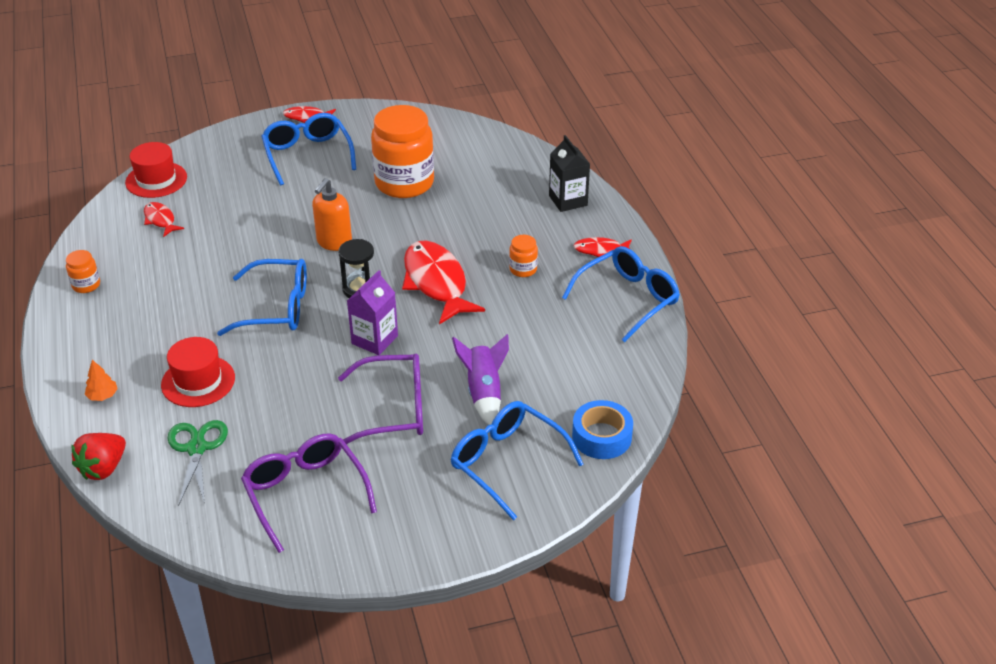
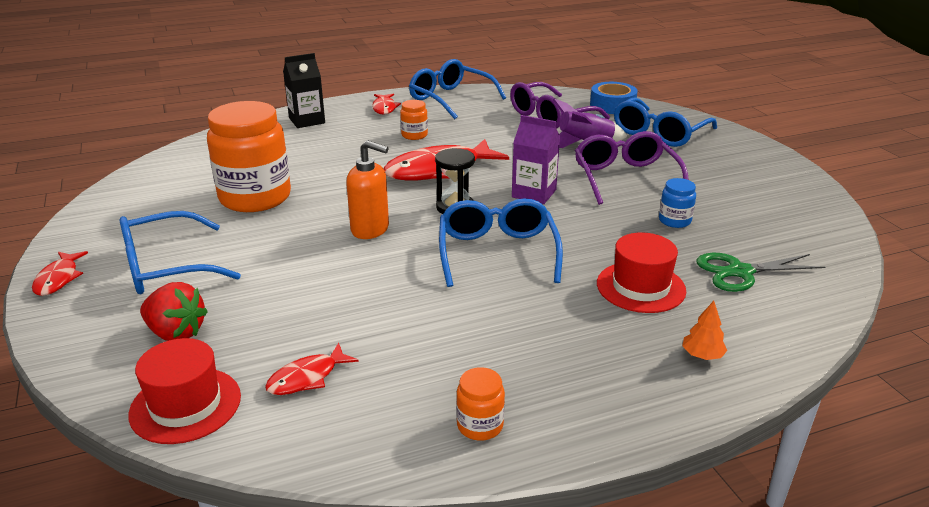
camera: 95 degrees left, 10 degrees down
red strawberry [71,433,126,480] -> red strawberry moved to [140,282,208,341]
purple glasses [241,433,377,553] -> purple glasses moved to [510,82,610,129]
none -> blue jar [659,178,696,228]

